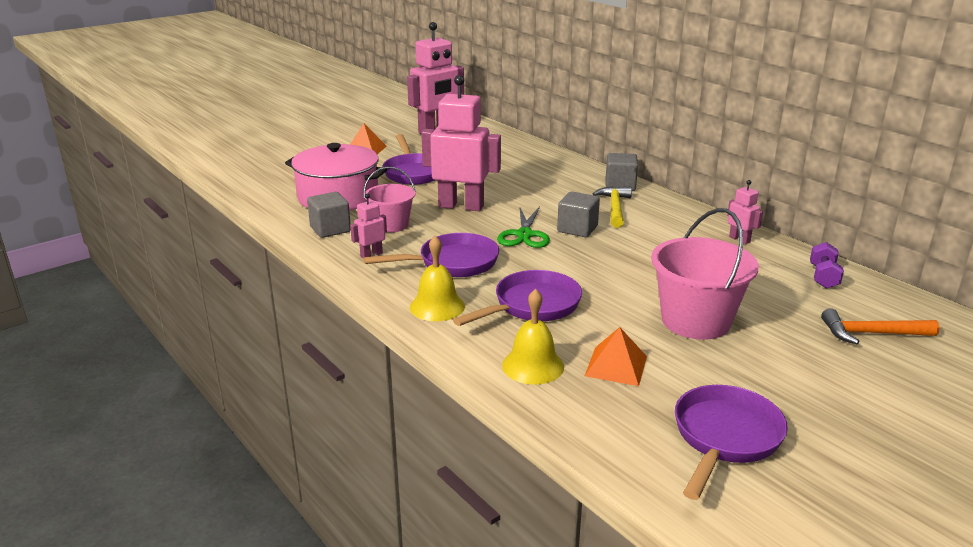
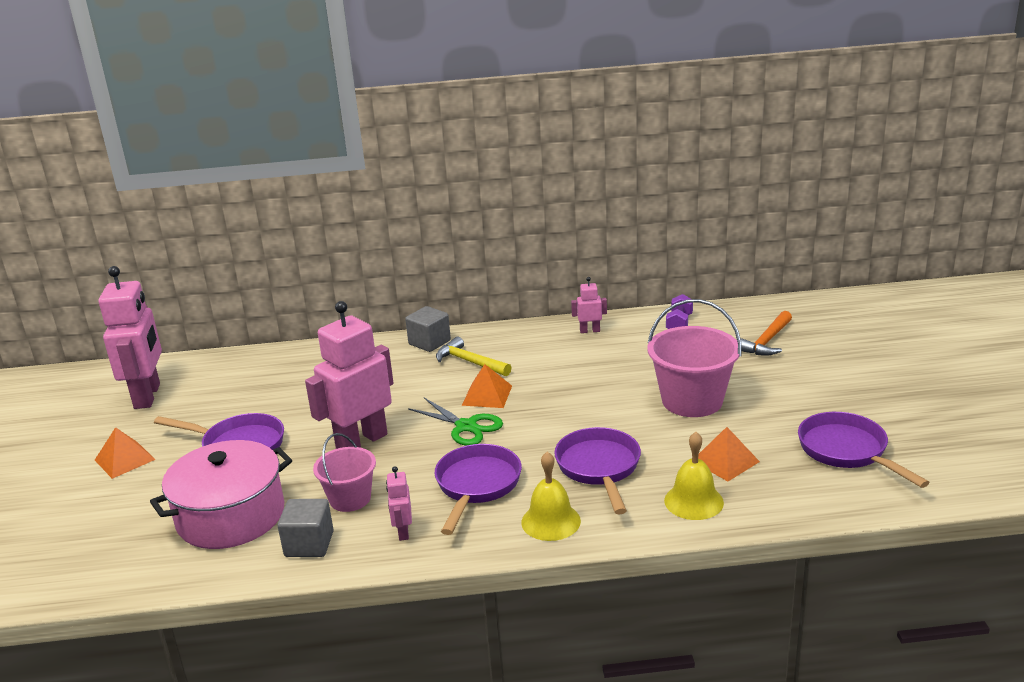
camera: 55 degrees left, 0 degrees up
grey cube [557,191,600,237] -> orange pyramid [462,364,512,408]
purple dumbbell [810,242,844,289] -> purple dumbbell turned 60 degrees clockwise [666,294,693,329]

